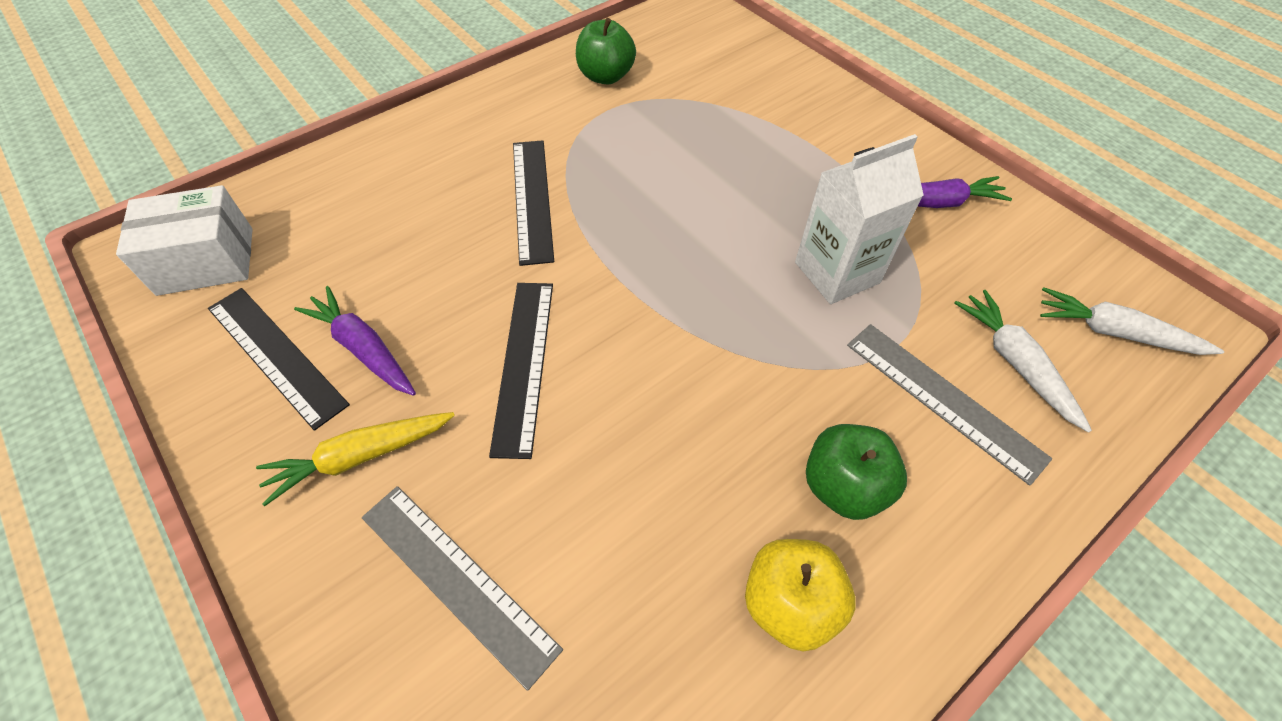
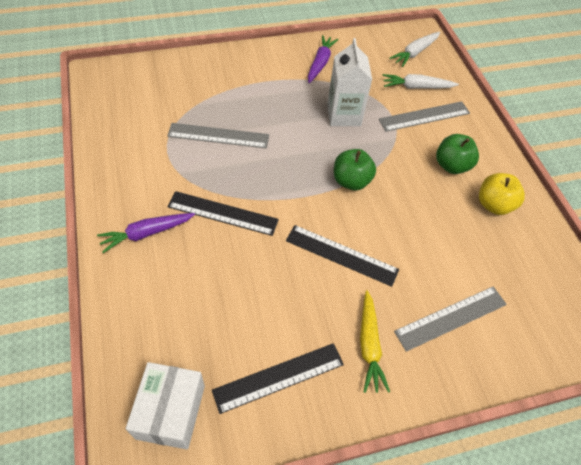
camera: 70 degrees left, 0 degrees up
purple carrot [294,286,416,396] -> purple carrot moved to [97,213,195,253]
green apple [576,18,636,84] -> green apple moved to [334,149,376,190]
none -> grey ruler [167,123,269,149]

